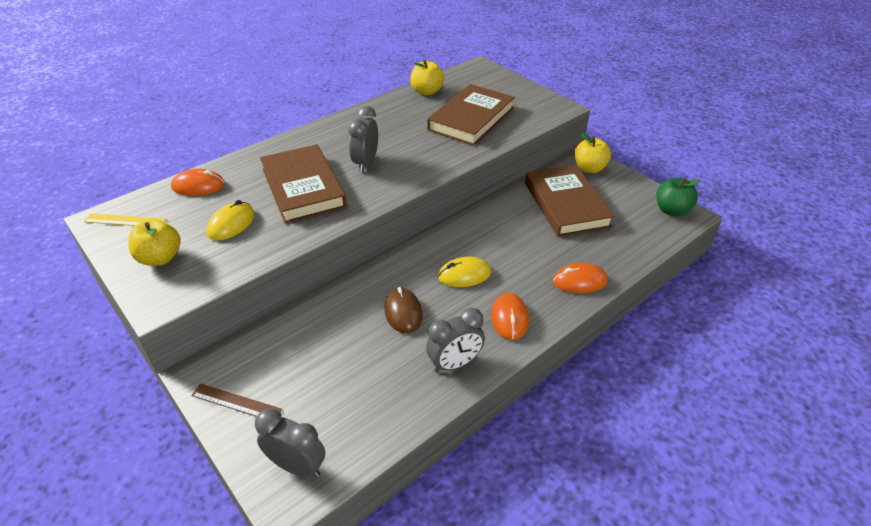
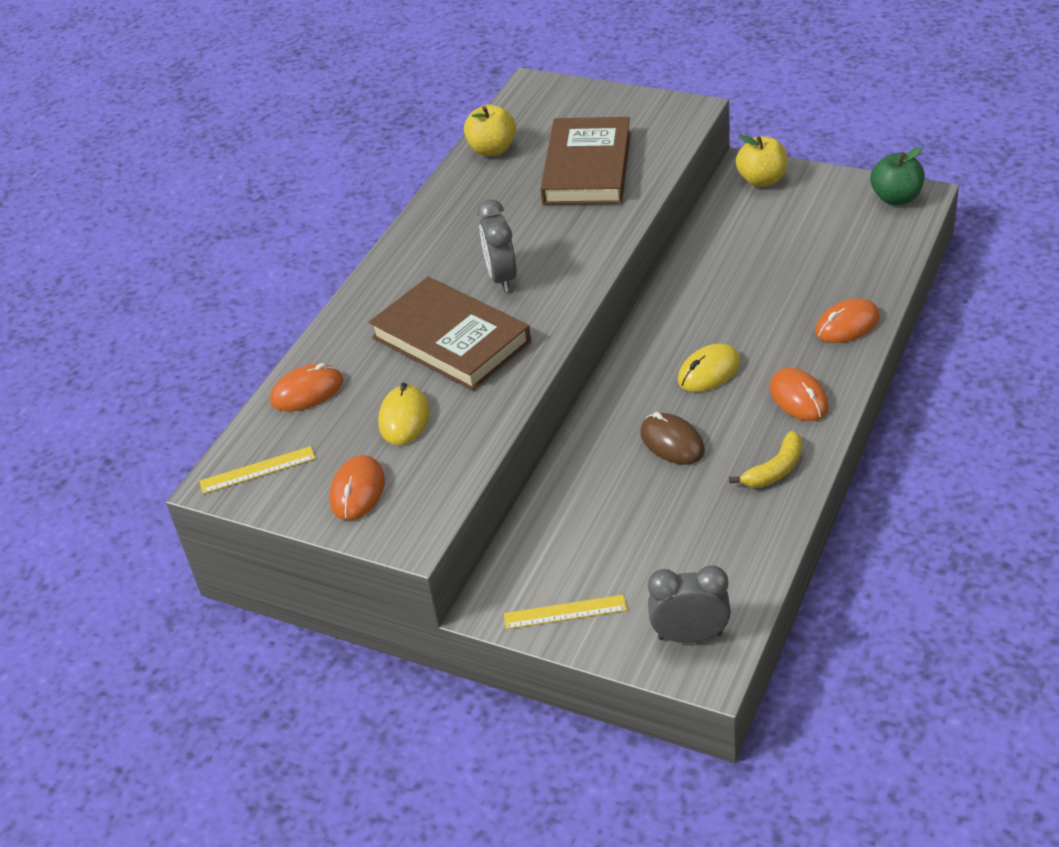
camera: 20 degrees left, 0 degrees up
yellow apple [128,219,181,266] -> orange mouse [330,455,385,520]
brown ruler [191,383,282,417] -> yellow ruler [504,595,627,629]
grey clock [426,308,485,373] -> yellow banana [729,431,802,488]
brown book [525,165,614,237] -> none

